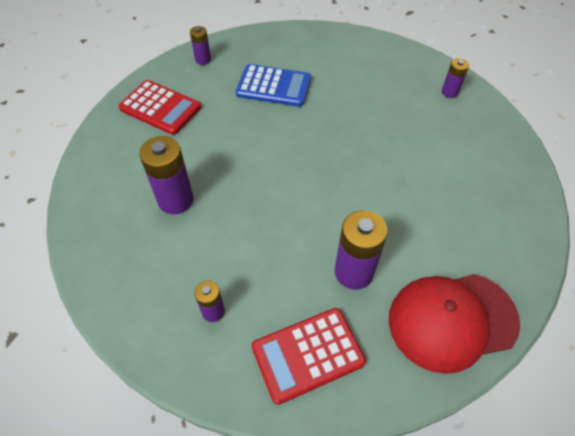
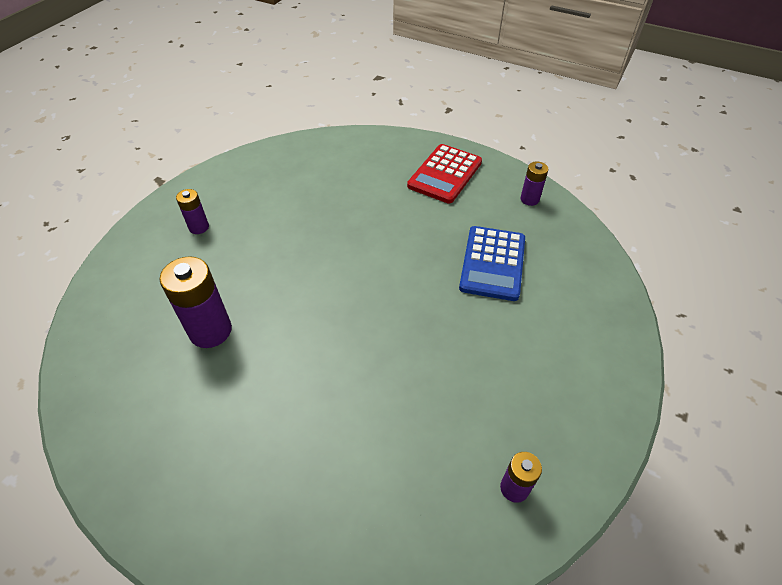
camera: 90 degrees right, 5 degrees down
purple battery [139,136,194,214] -> none
red calculator [252,308,366,405] -> none
red cap [389,274,520,374] -> none

